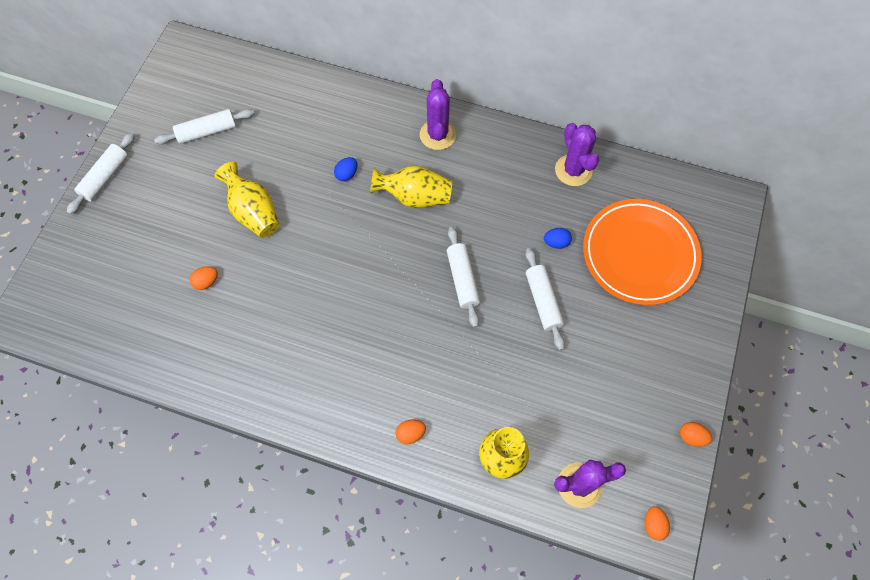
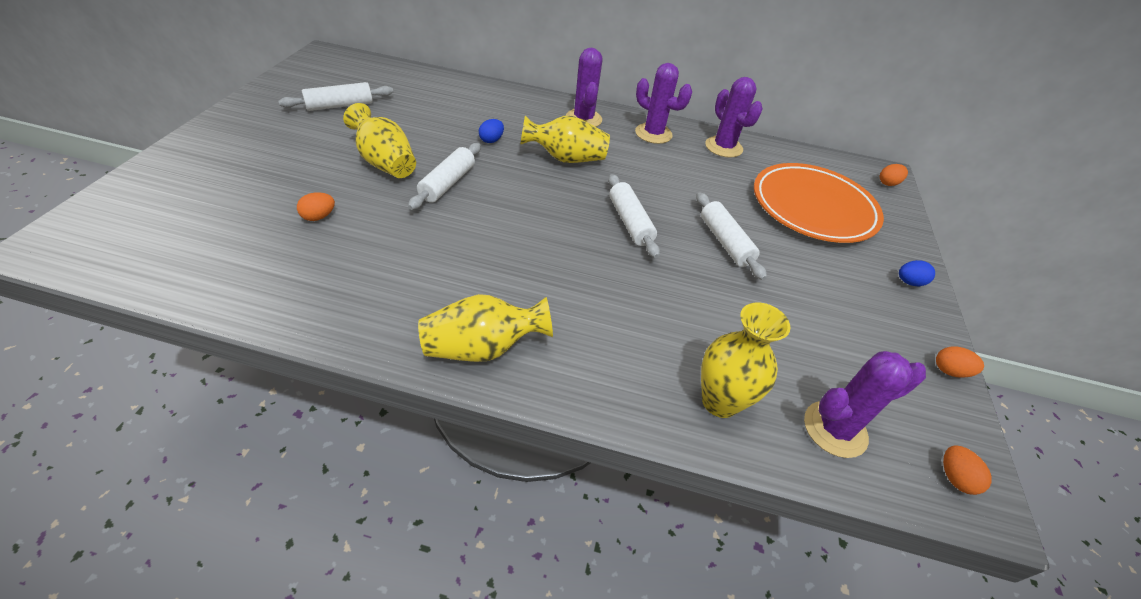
camera: 10 degrees left, 20 degrees down
white rolling pin [67,132,135,214] -> white rolling pin moved to [408,143,481,210]
orange egg [395,420,426,444] -> orange egg moved to [880,164,908,186]
blue egg [544,228,572,249] -> blue egg moved to [899,260,935,286]
none -> yellow vase [418,294,553,362]
none -> purple cactus [635,63,692,144]

